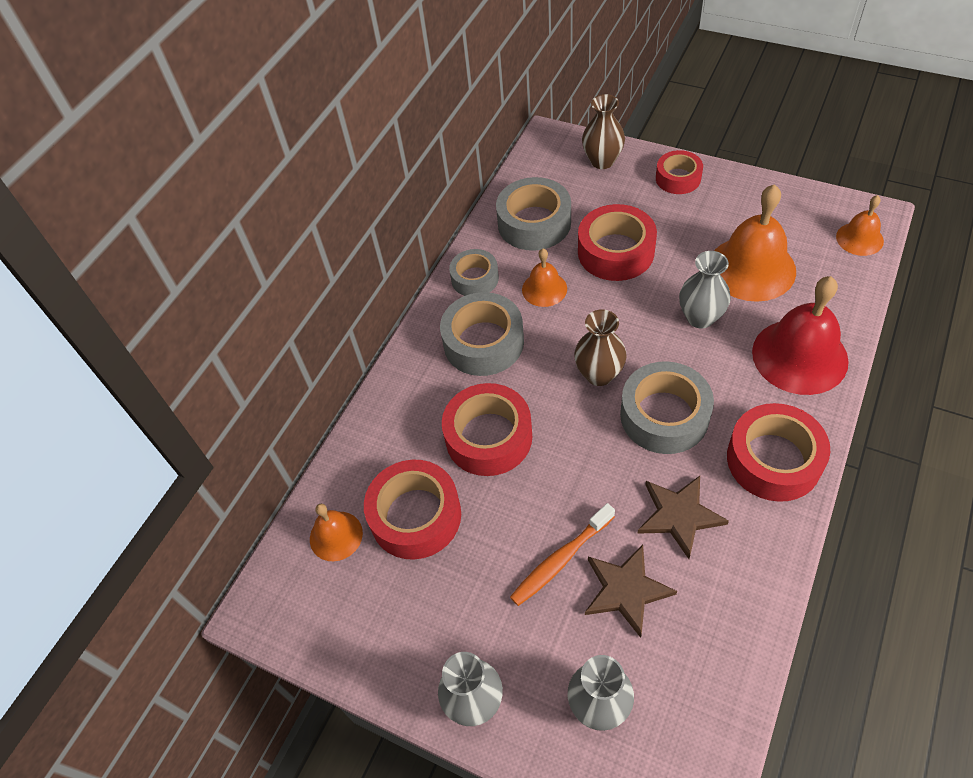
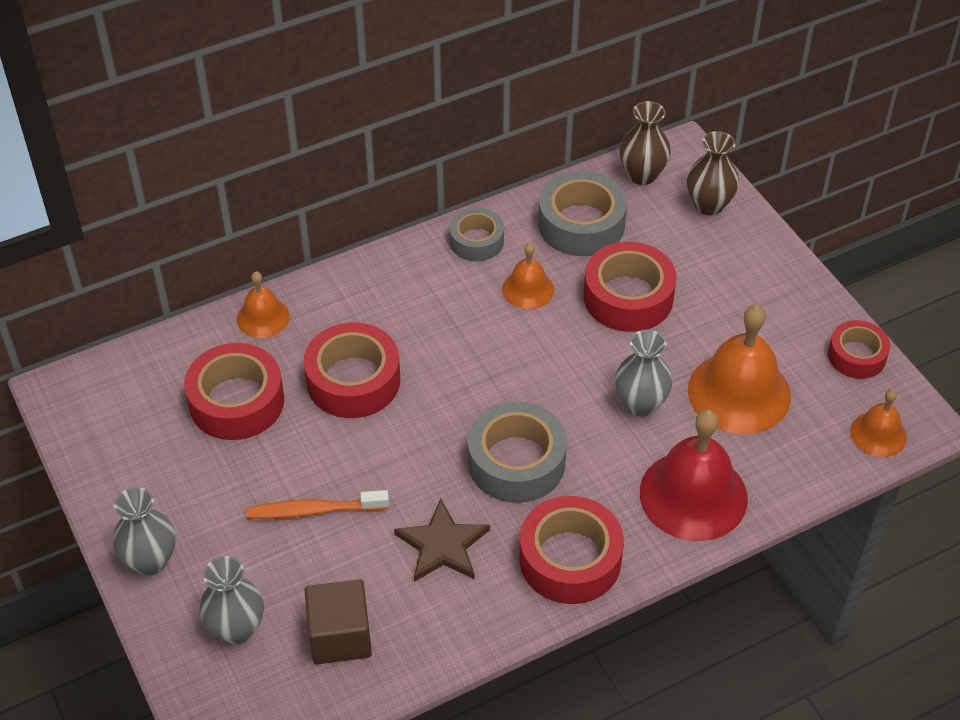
camera: 30 degrees right, 5 degrees down
orange bell [310,504,363,561] -> orange bell moved to [237,272,290,338]
grey tape [440,292,524,376] -> none
brown vase [574,309,627,386] -> brown vase moved to [620,101,671,185]
brown star [585,545,677,638] -> none
red tape [656,150,703,194] -> red tape moved to [828,320,890,379]
none -> brown cube [305,579,372,664]

